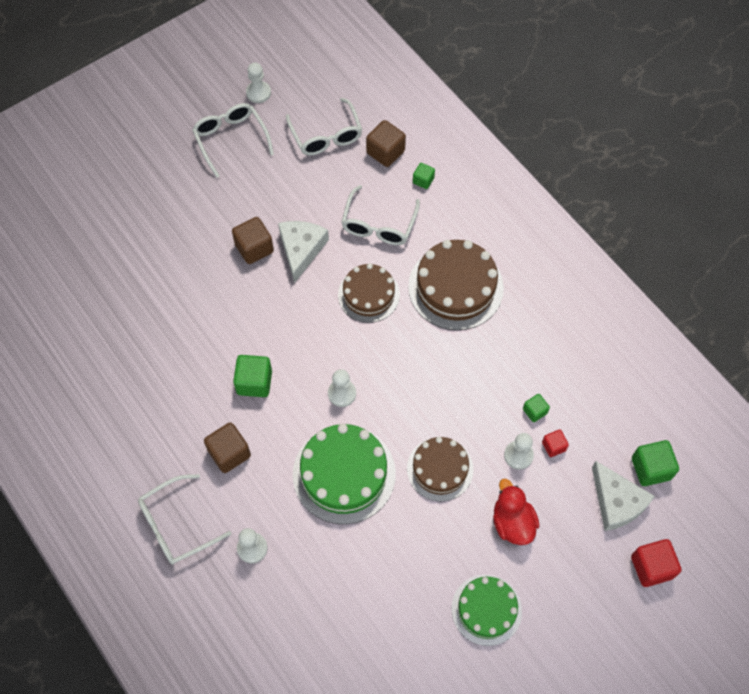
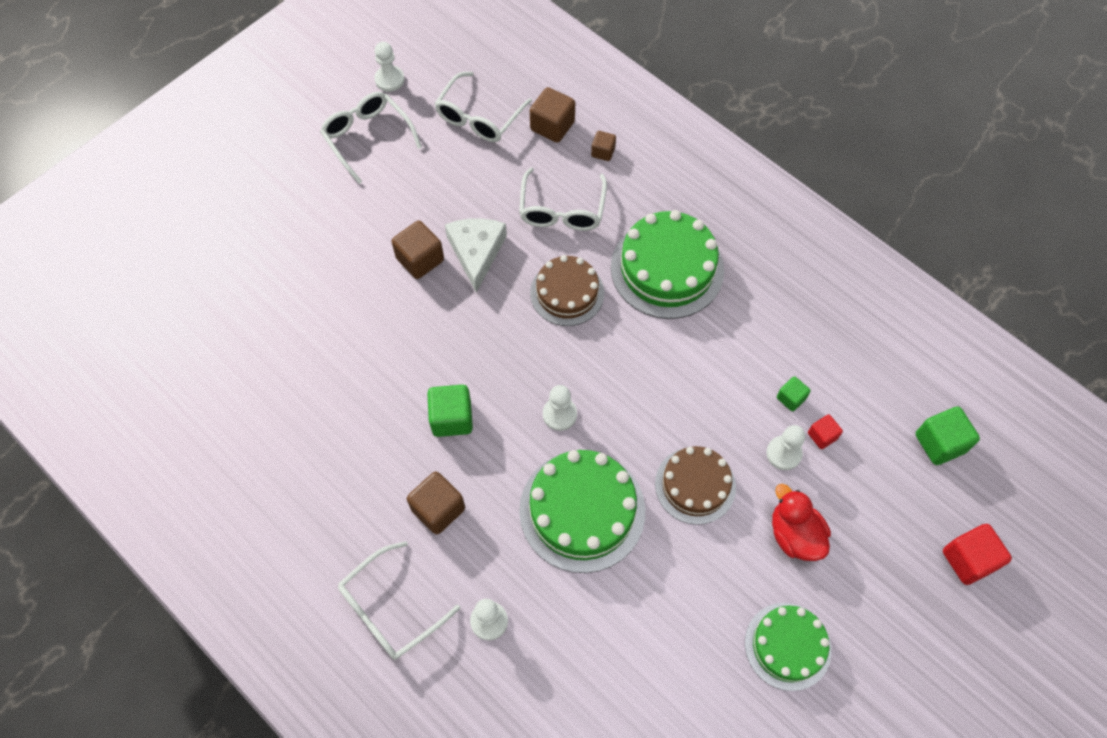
camera: 10 degrees left, 0 degrees up
white glasses [286,98,362,155] -> white glasses turned 60 degrees clockwise [434,72,532,142]
brown cake [408,240,504,330] -> green cake [611,210,724,319]
green cube [413,163,435,189] -> brown cube [591,131,616,161]
white cheese [592,461,655,531] -> none

